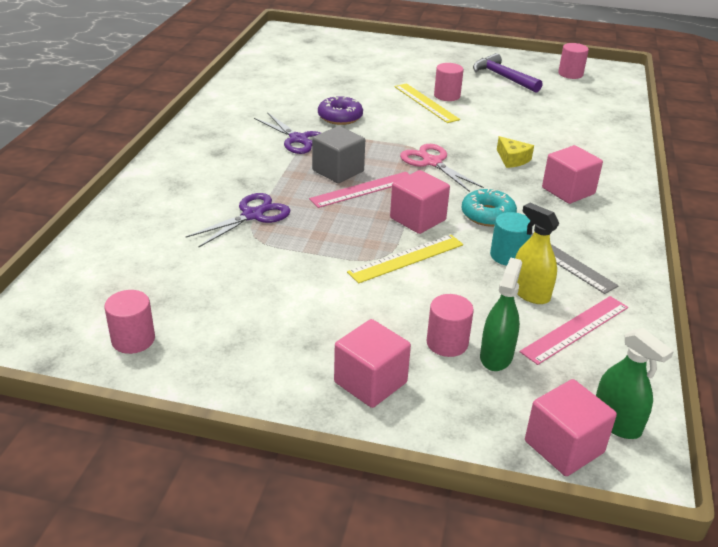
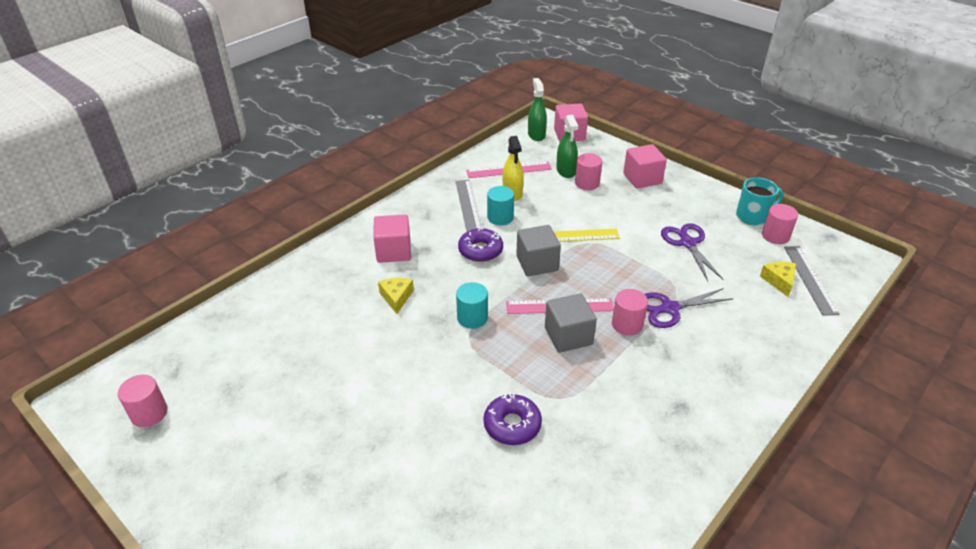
camera: 150 degrees left, 5 degrees up
purple scissors [254,112,321,154] -> purple scissors moved to [661,223,724,281]
pink cube [390,170,450,234] -> grey cube [516,225,561,276]
yellow ruler [394,83,460,123] -> none
pink scissors [400,144,484,192] -> turquoise cylinder [456,282,488,329]
pink cylinder [434,63,463,101] -> pink cylinder moved to [612,289,648,336]
turquoise donut [461,189,517,227] -> purple donut [458,227,503,262]
purple hammer [473,53,542,93] -> none
green spray bottle [480,257,522,371] -> green spray bottle turned 60 degrees counterclockwise [556,115,578,178]
none -> turquoise mug [736,177,784,226]
none -> yellow cheese [760,262,796,297]
none -> grey ruler [784,246,840,316]

